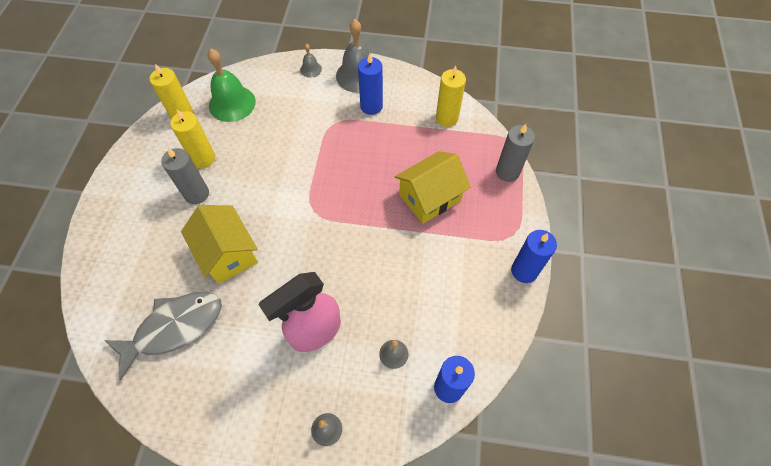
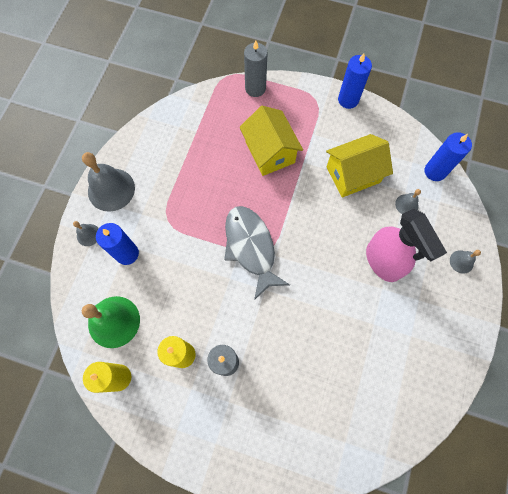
camera: 80 degrees left, 10 degrees up
grey fish [104,292,222,381] -> grey fish moved to [224,206,290,300]
yellow house [181,205,258,284] -> yellow house moved to [326,134,393,197]
blue candle [358,53,383,115] -> blue candle moved to [96,223,139,265]
yellow candle [436,66,466,127] -> none

